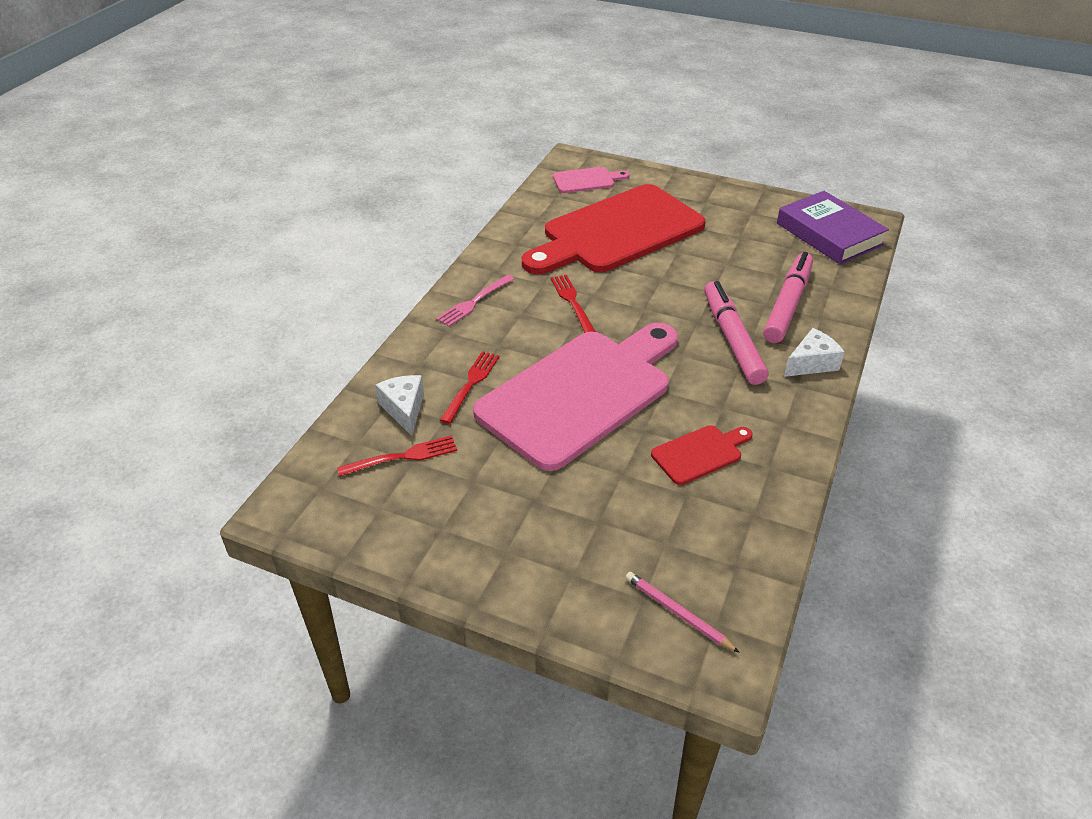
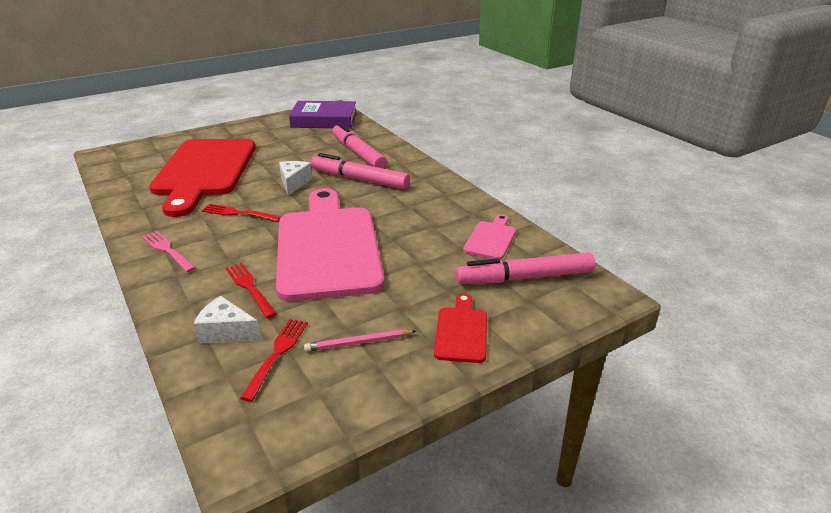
camera: 55 degrees left, 10 degrees down
pink fork [436,275,515,327] -> pink fork turned 150 degrees clockwise [142,231,196,272]
pink cutting board [553,167,629,193] -> pink cutting board moved to [463,214,516,260]
pink pencil [625,572,740,653] -> pink pencil moved to [304,329,416,352]
red cutting board [651,425,753,485] -> red cutting board moved to [434,293,487,363]
white cheese [784,328,845,377] -> white cheese moved to [279,161,312,196]
none -> pink marker [456,252,596,284]

